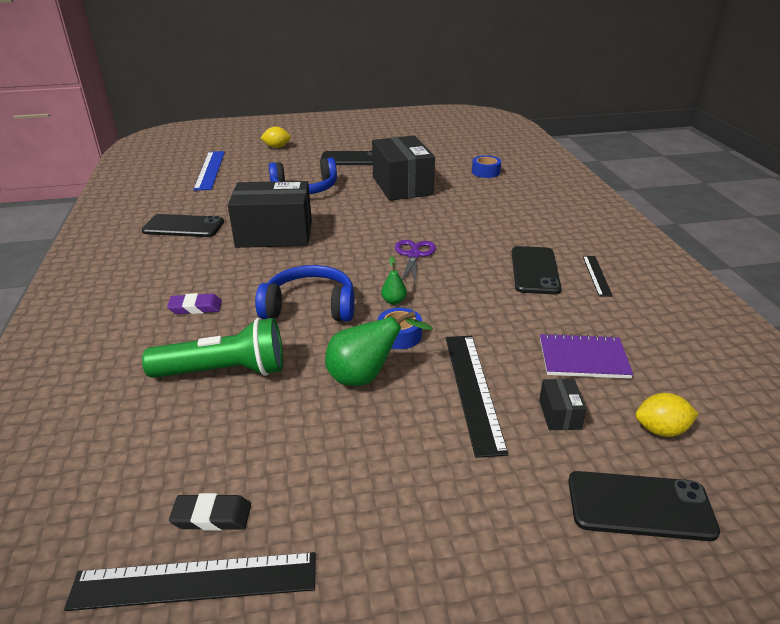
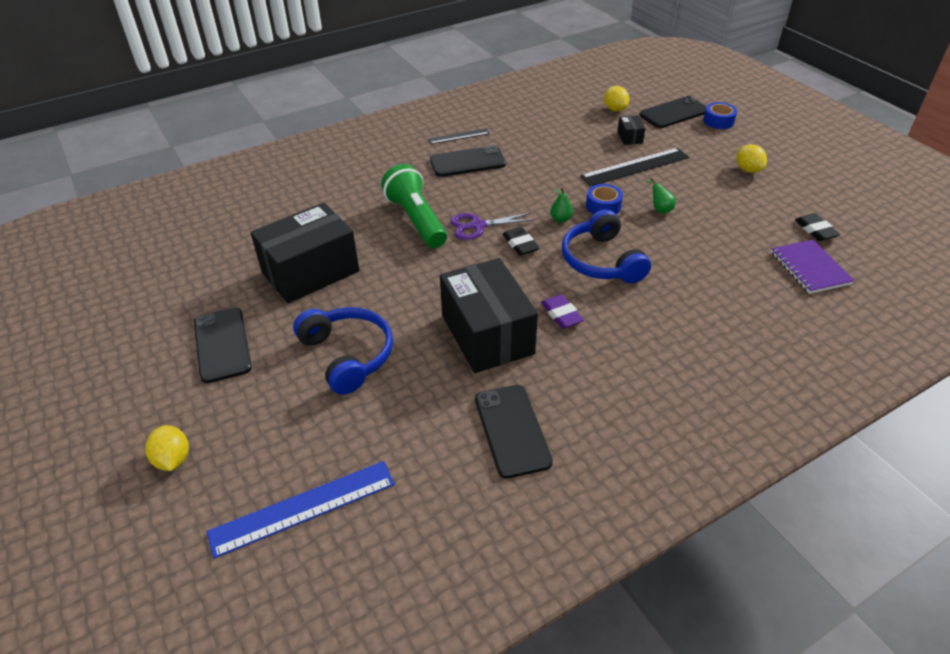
camera: 110 degrees left, 10 degrees up
black ruler [64,552,316,611] -> none
green flashlight [142,318,283,378] -> green flashlight moved to [381,164,447,248]
purple eraser [167,293,222,314] -> purple eraser moved to [541,294,584,329]
green pear [325,311,433,386] -> green pear [646,178,676,214], size x0.52
blue tape [472,155,501,178] -> blue tape moved to [703,102,737,129]
black box [539,379,587,430] -> black box turned 75 degrees counterclockwise [617,115,645,145]
purple notebook [540,333,633,379] -> purple notebook moved to [771,240,854,294]
black phone [568,471,720,541] -> black phone turned 75 degrees clockwise [639,96,706,128]
none -> black eraser [503,227,539,256]
none -> yellow lemon [736,144,767,173]

